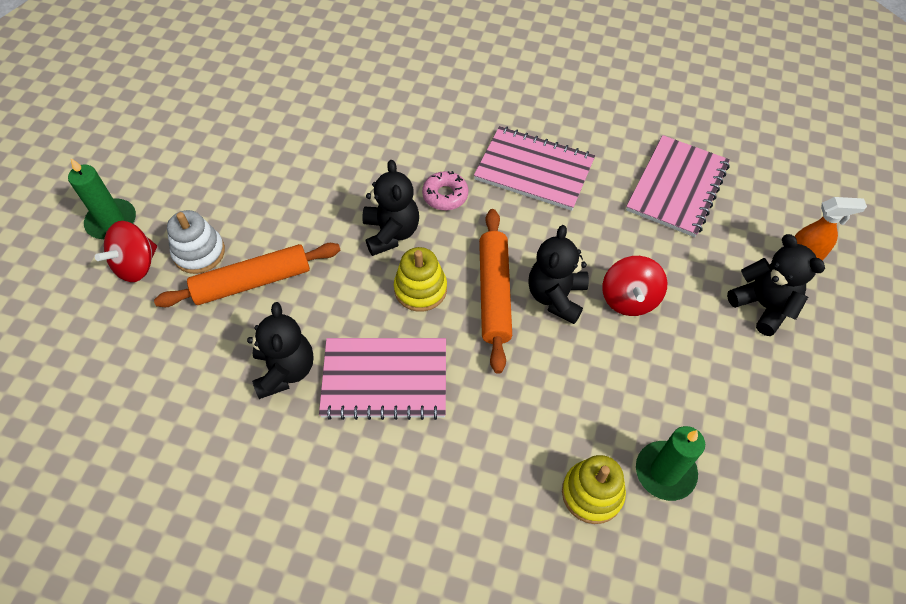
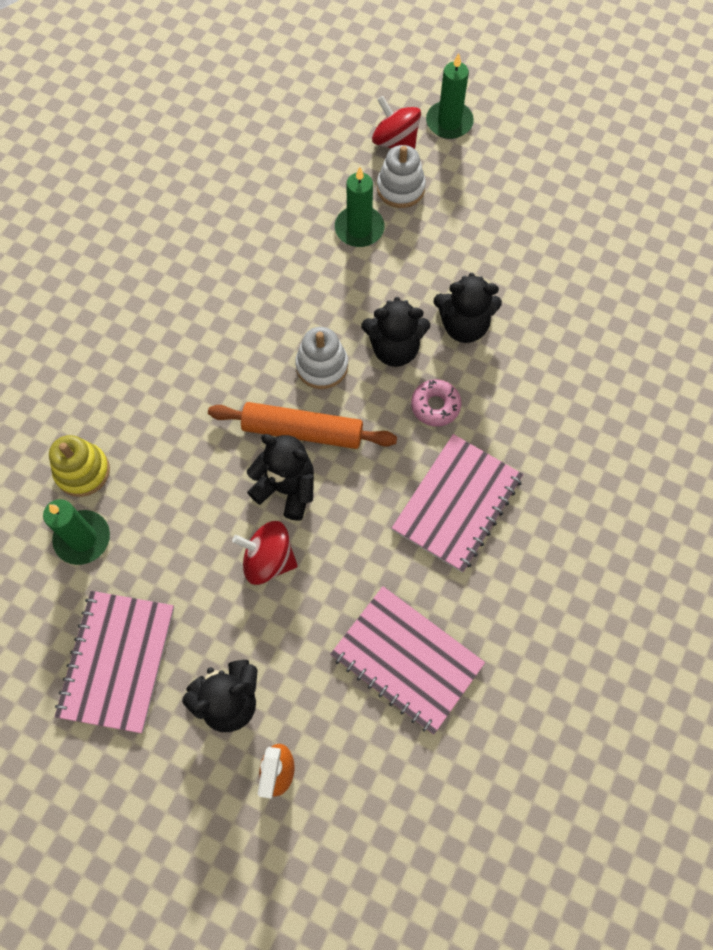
camera: 100 degrees right, 10 degrees up
orange rolling pin [154,243,340,307] -> green candle [335,167,385,247]
black teddy bear [247,302,314,399] -> black teddy bear moved to [434,273,502,343]
pink notebook [319,338,446,420] -> pink notebook moved to [55,591,174,733]
yellow stacking toy [394,247,447,312] -> white stacking toy [295,327,348,389]

